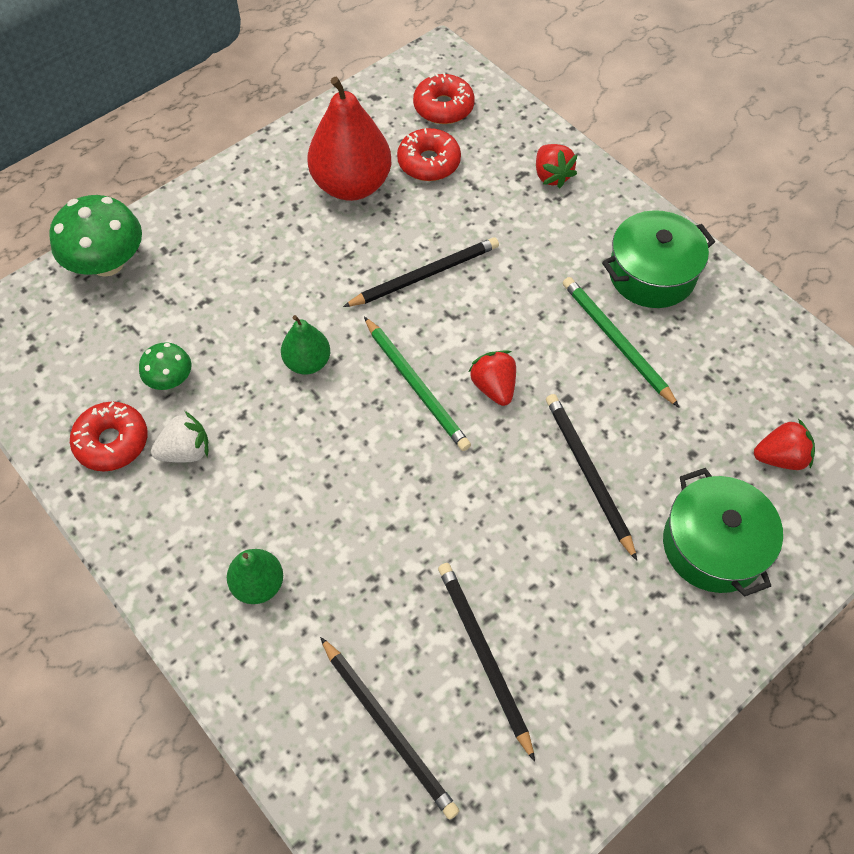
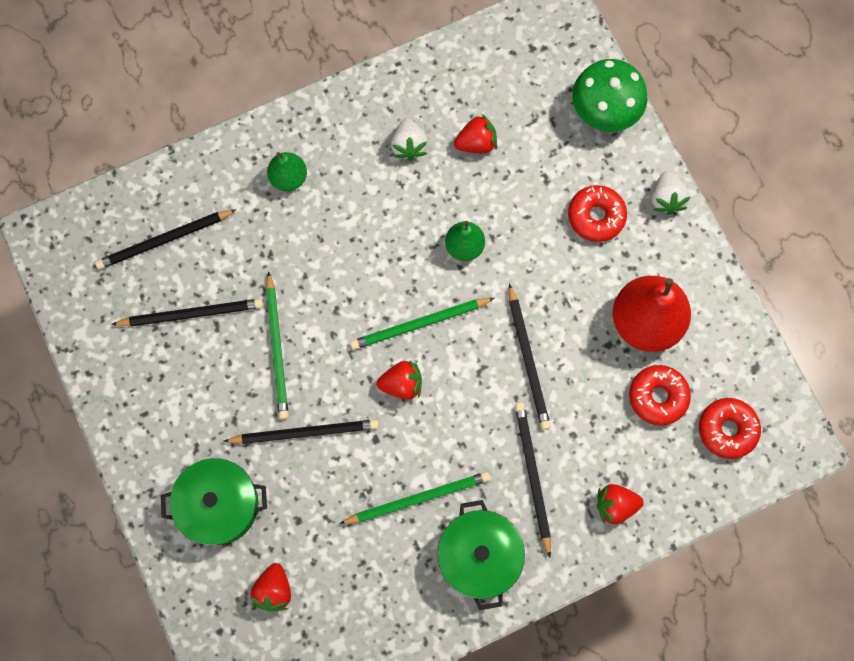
camera: 105 degrees right, 15 degrees up
red donut [70,401,148,471] -> red donut moved to [568,185,627,242]
green mushroom [139,342,191,390] -> red strawberry [454,114,497,153]
none -> green pencil [266,271,289,420]
none -> black pencil [515,402,551,558]
none -> white strawberry [652,171,690,215]

